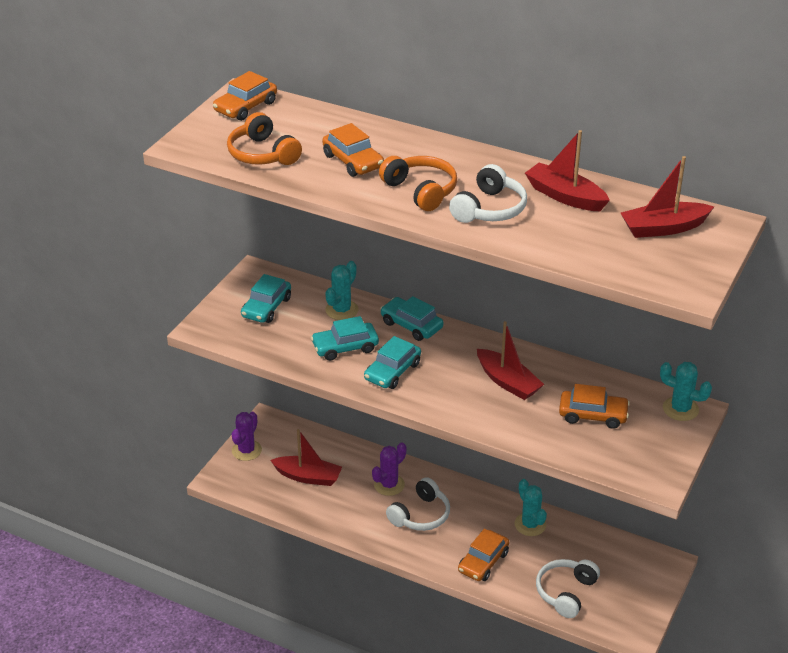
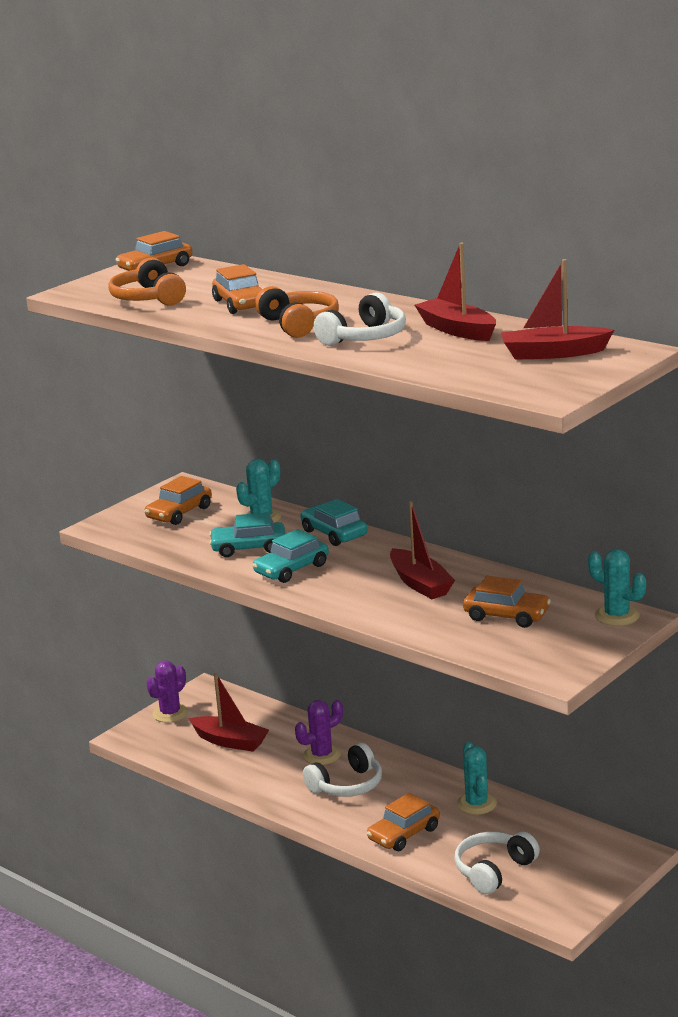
camera: 15 degrees right, 15 degrees down
turquoise car [241,274,291,323] -> orange car [145,476,212,525]

